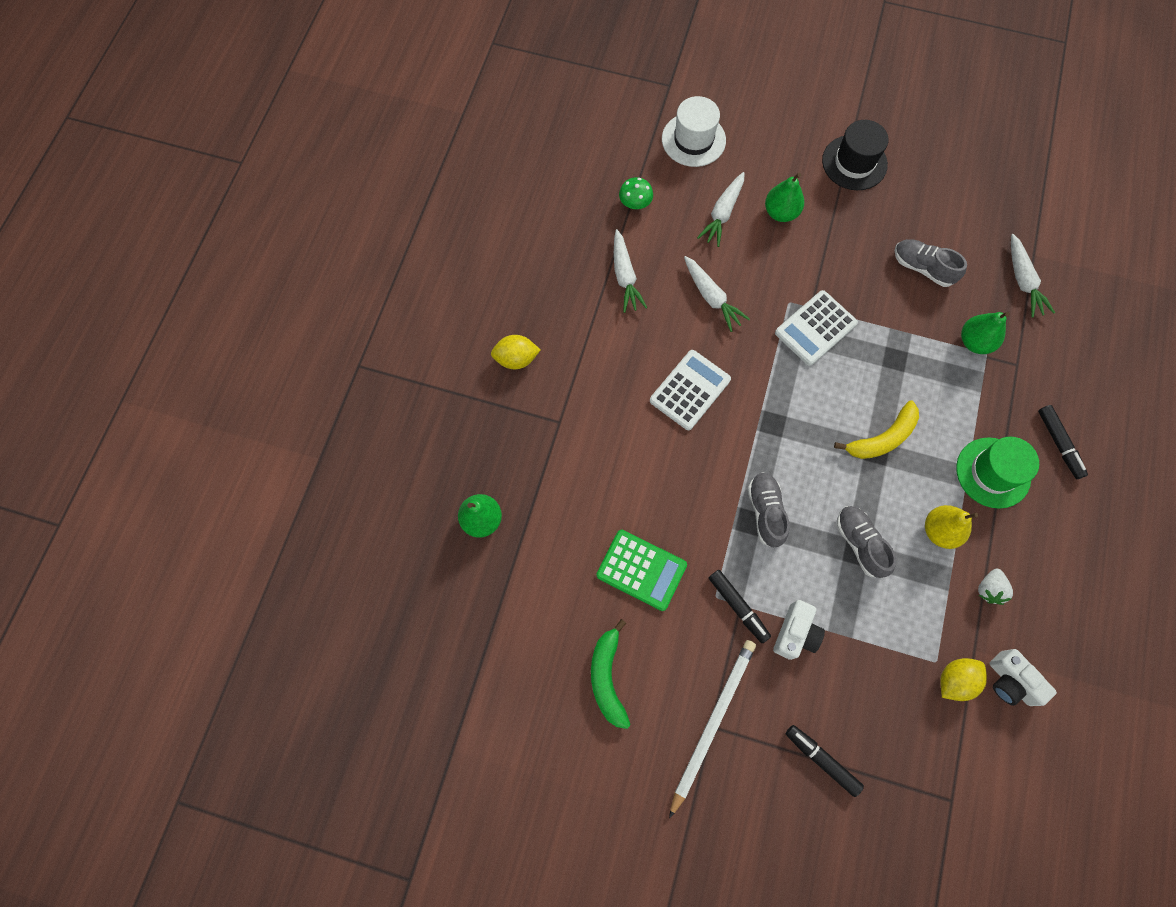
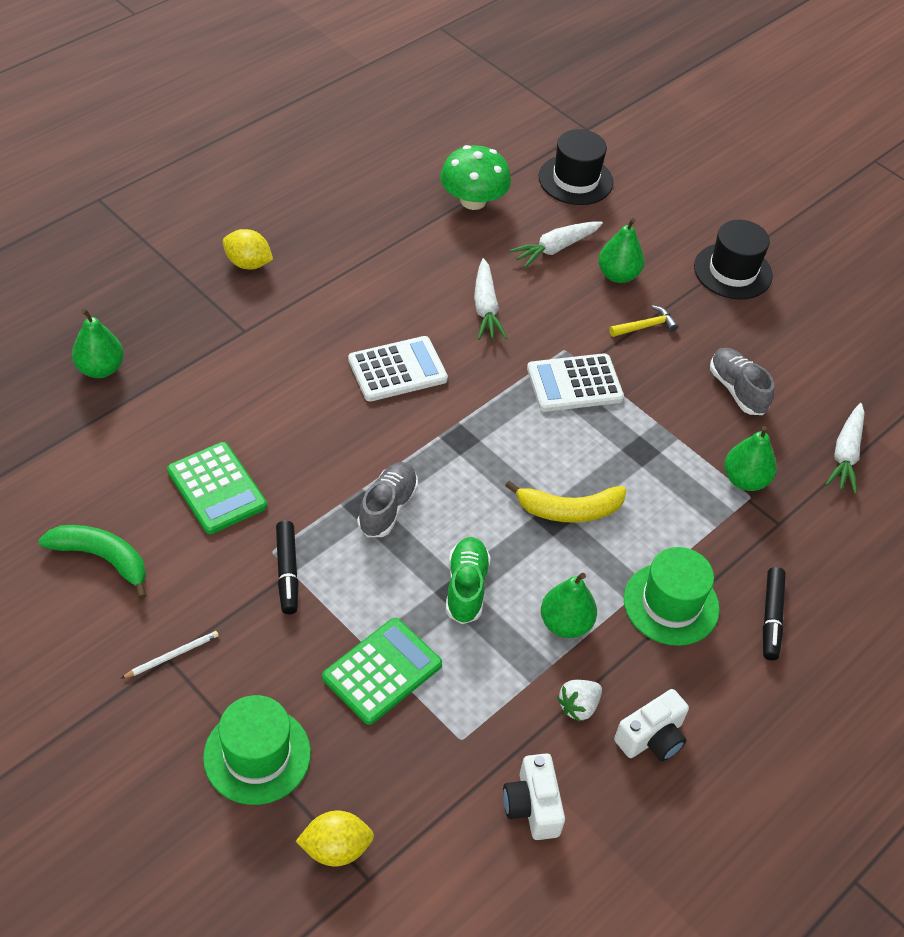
camera: 25 degrees right, 20 degrees down
green banana [591,619,631,729] -> green banana turned 90 degrees clockwise [39,525,147,599]
white carrot [614,229,647,313] -> none
green mushroom [619,177,653,209] -> green mushroom [440,145,511,210], size x1.79
white hat [662,96,726,167] -> black hat [539,129,613,205]
white pencil [669,640,756,818] -> white pencil [121,631,219,679], size x0.44
white camera [773,600,825,660] -> white camera moved to [614,689,689,761]
black marker [786,725,864,797] -> green hat [203,695,311,805]
grey shoe [837,506,896,578] -> green shoe [446,537,491,624]
yellow pear [925,505,978,549] -> green pear [541,573,597,638]
yellow lemon [940,658,987,701] -> yellow lemon moved to [296,811,374,866]
none -> green calculator [322,617,442,725]
none -> yellow hammer [609,305,678,337]

